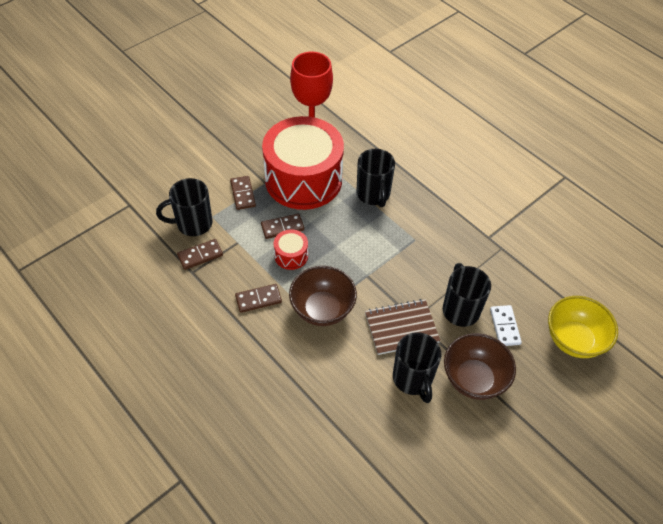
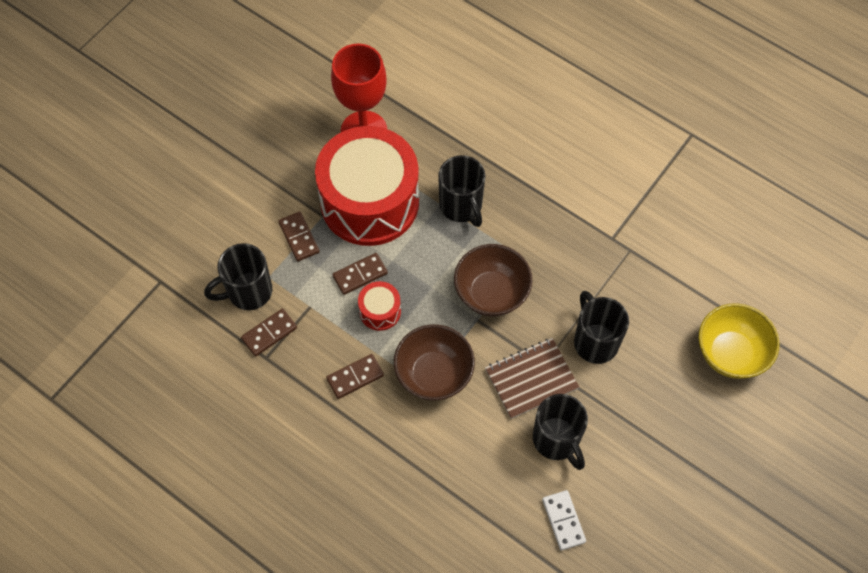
camera: 10 degrees left, 10 degrees up
brown bowl [444,333,516,400] -> brown bowl moved to [454,244,532,317]
white domino [490,305,522,346] -> white domino moved to [542,490,586,551]

